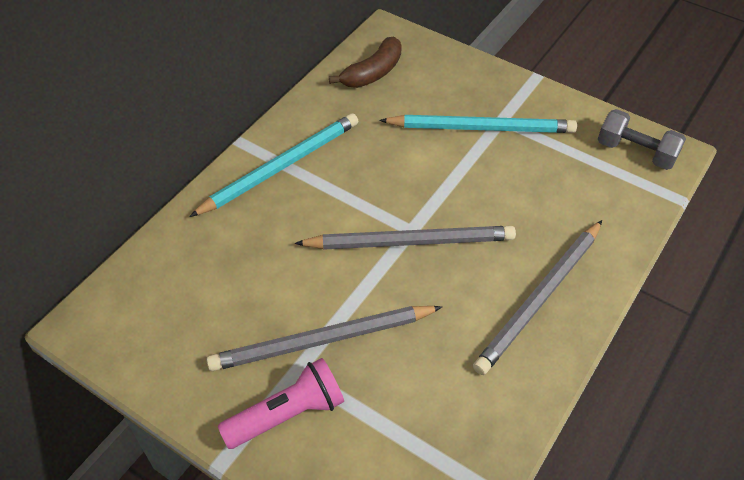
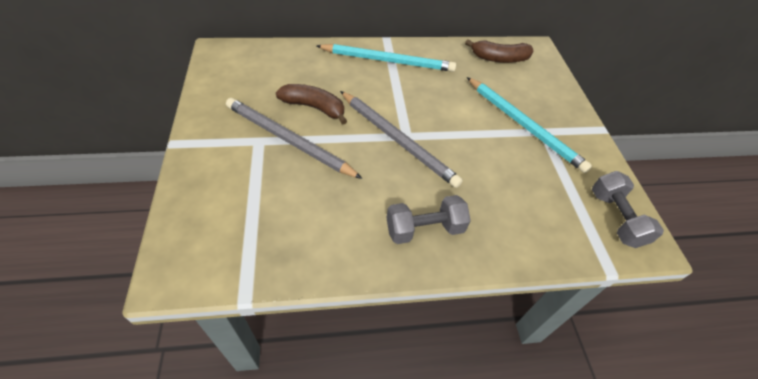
camera: 45 degrees right, 0 degrees up
pink flashlight [218,358,344,449] -> none
grey pencil [473,220,602,375] -> grey dumbbell [386,195,471,244]
none -> brown banana [276,84,347,125]

